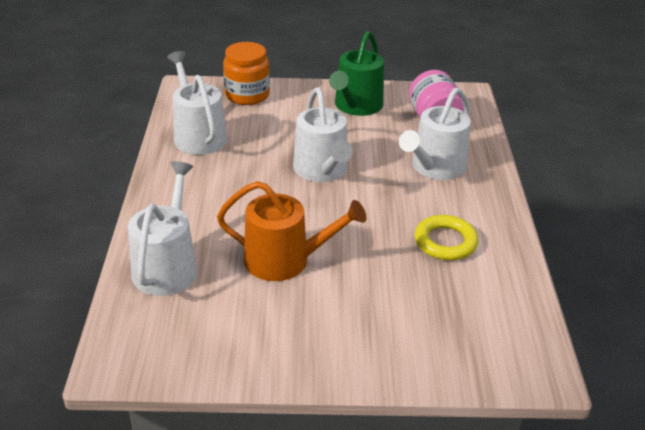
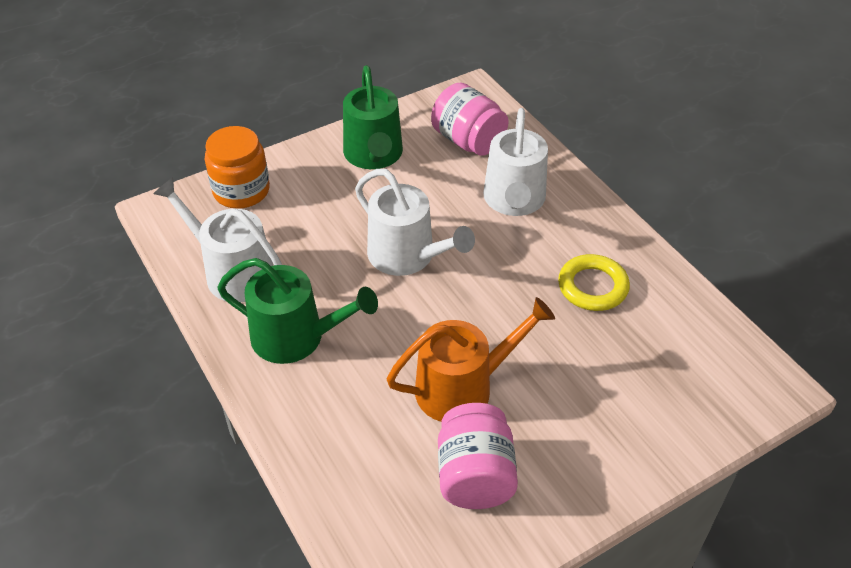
camera: 30 degrees left, 10 degrees up
white watering can [128,161,197,296] -> none
none -> green watering can [217,258,378,364]
none -> pink jar [438,403,518,509]

